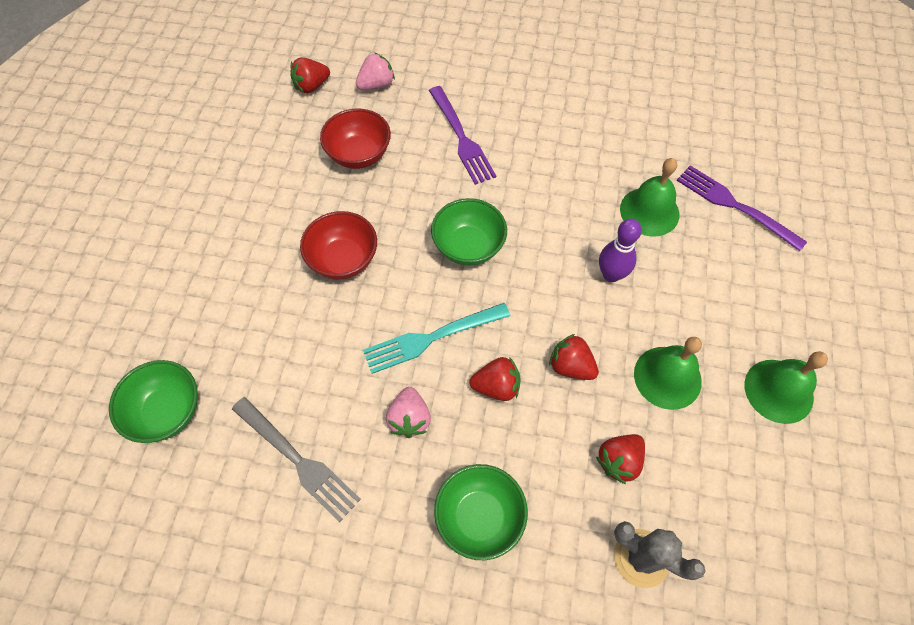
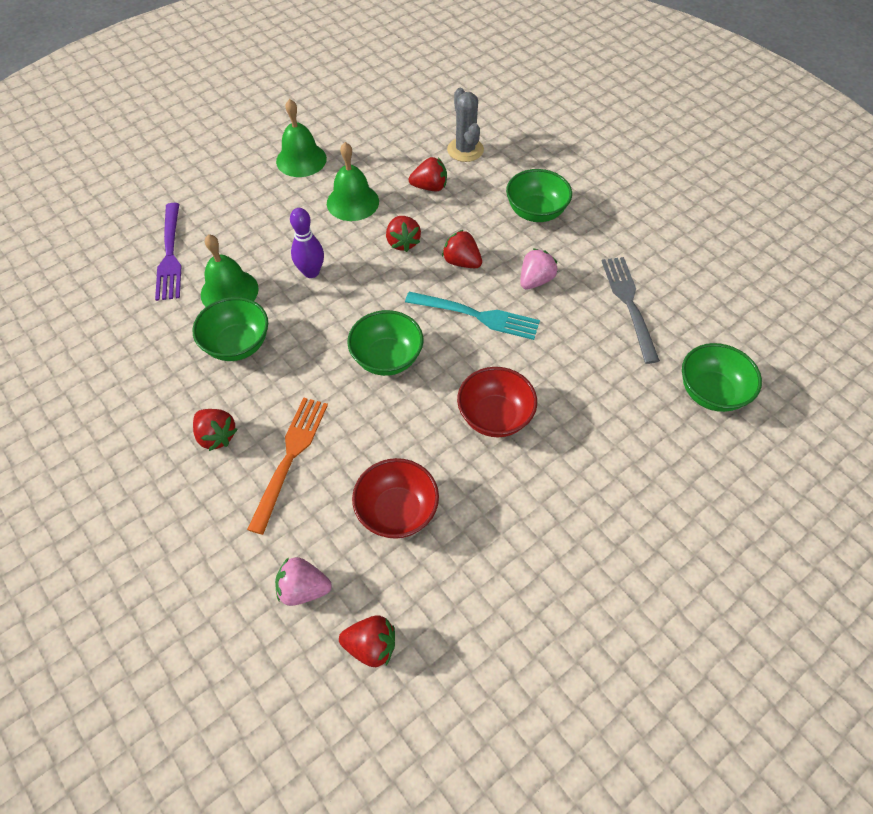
camera: 140 degrees left, 5 degrees down
purple fork [429,86,496,185] -> orange fork [247,398,328,535]
none -> green bowl [193,297,268,361]
none -> red strawberry [193,409,238,451]

